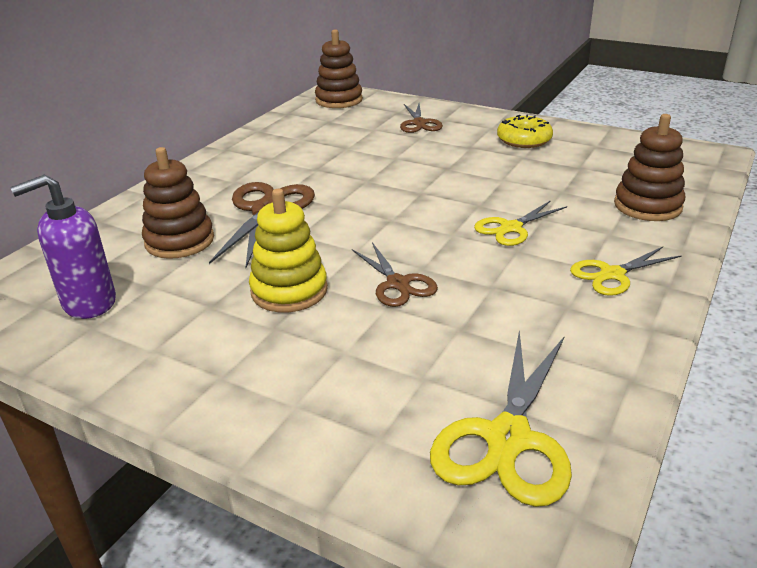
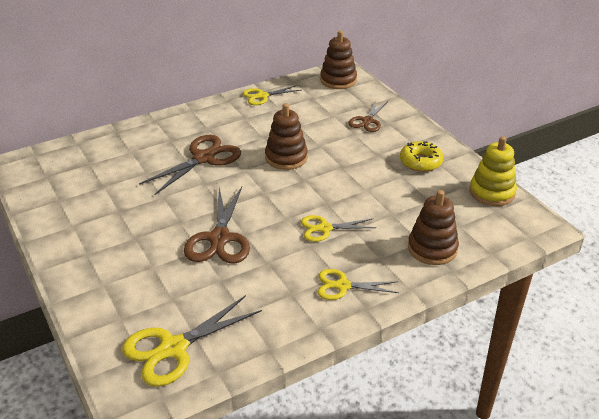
camera: 30 degrees right, 5 degrees up
purple soap dispenser [10,174,116,319] -> none
brown stacking toy [142,147,214,259] -> brown stacking toy moved to [265,103,308,170]
yellow stacking toy [249,189,328,313] -> yellow stacking toy moved to [469,136,517,206]
brown scissors [352,242,438,307] -> brown scissors [184,187,250,263], size x1.62
none -> yellow scissors [243,85,301,105]

